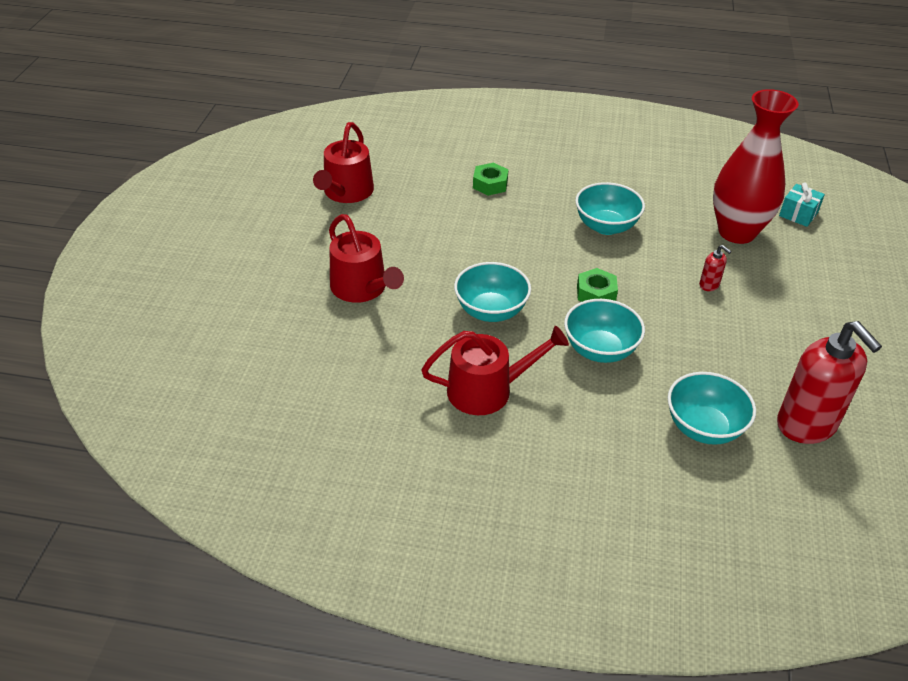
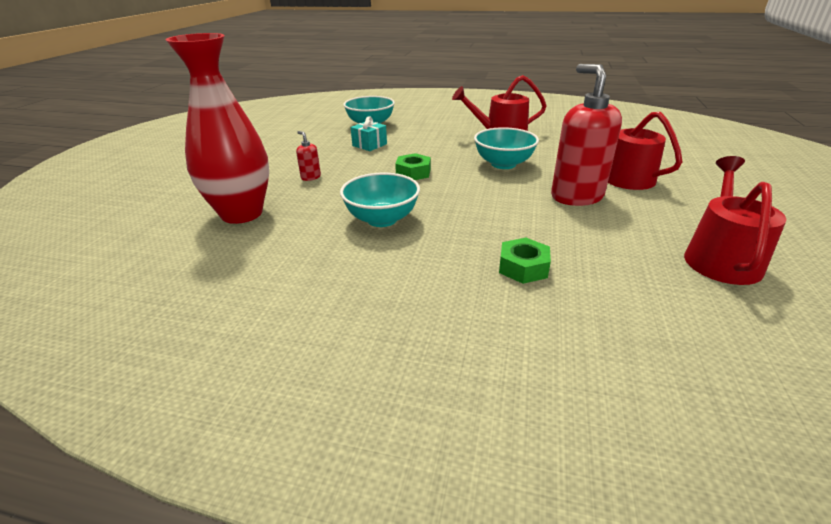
camera: 175 degrees left, 10 degrees down
turquoise bowl [564,299,645,363] -> none
red soap dispenser [777,321,882,444] -> red soap dispenser moved to [551,64,622,206]
turquoise gift [779,183,825,227] -> turquoise gift moved to [351,116,387,151]

